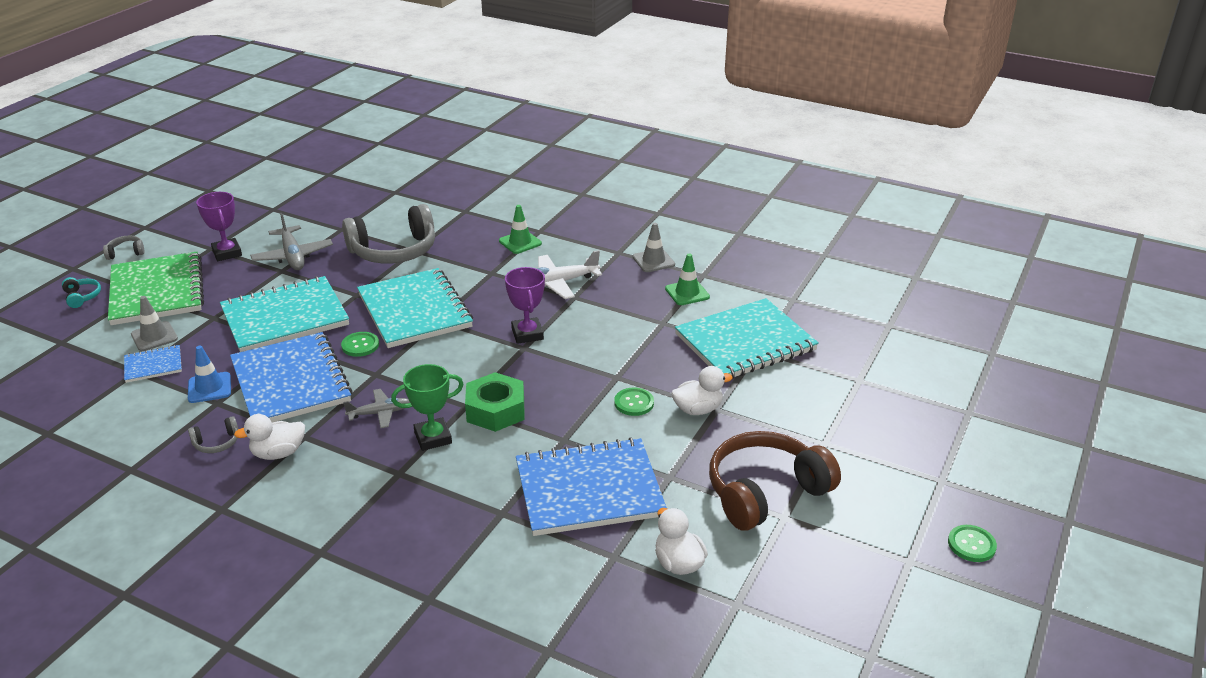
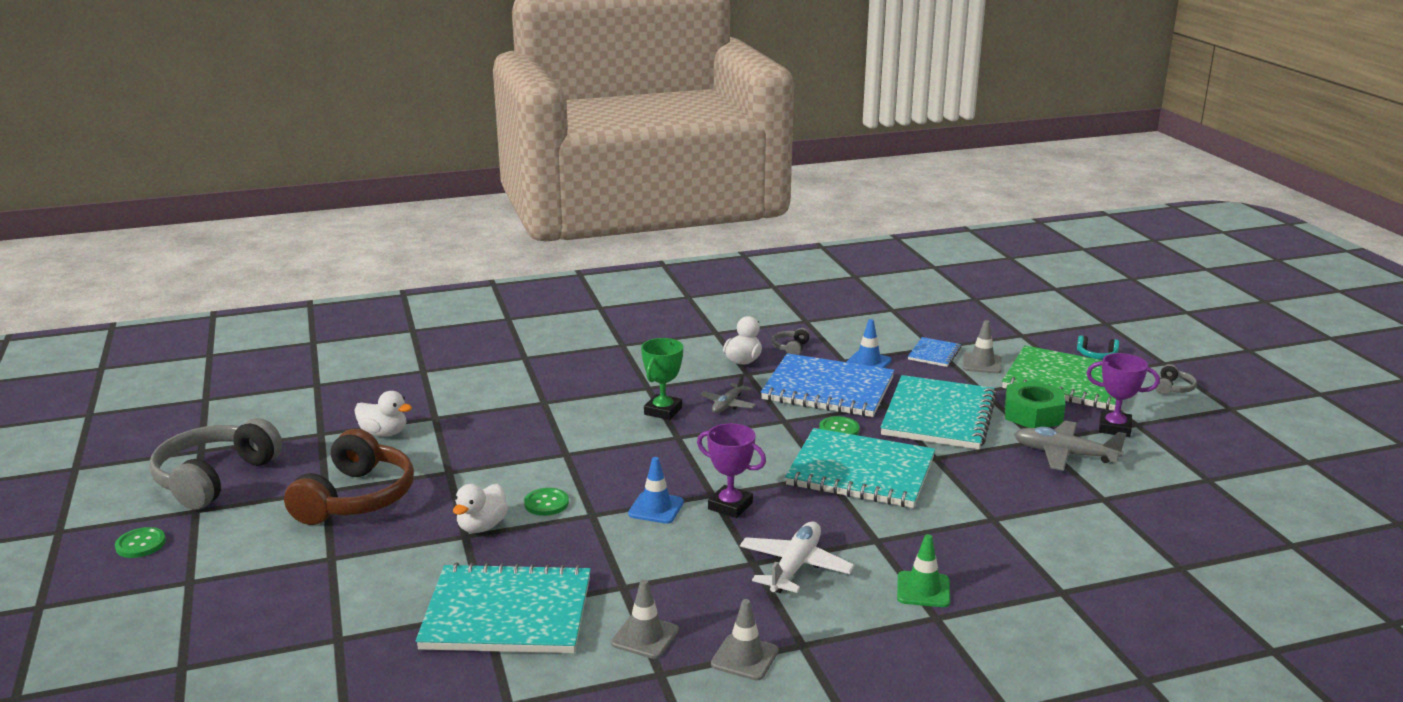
camera: 135 degrees right, 10 degrees down
grey headphones [342,204,435,263] -> grey headphones moved to [149,418,282,510]
green nut [465,372,524,432] -> green nut moved to [1005,380,1066,428]
blue notebook [516,437,667,536] -> none
green traffic cone [665,254,710,305] -> grey traffic cone [611,579,679,659]
turquoise notebook [675,298,819,379] -> turquoise notebook turned 75 degrees clockwise [416,562,591,653]
none -> blue traffic cone [628,457,684,524]

